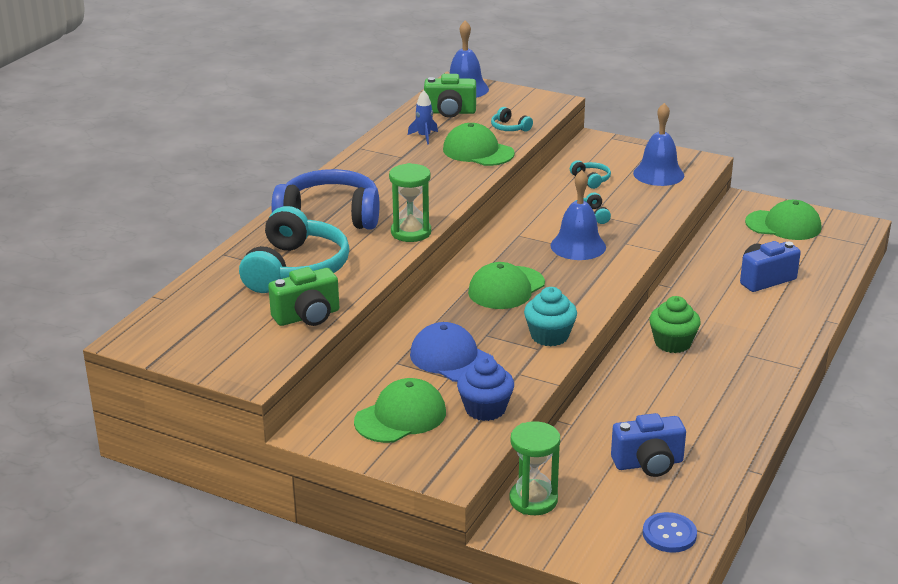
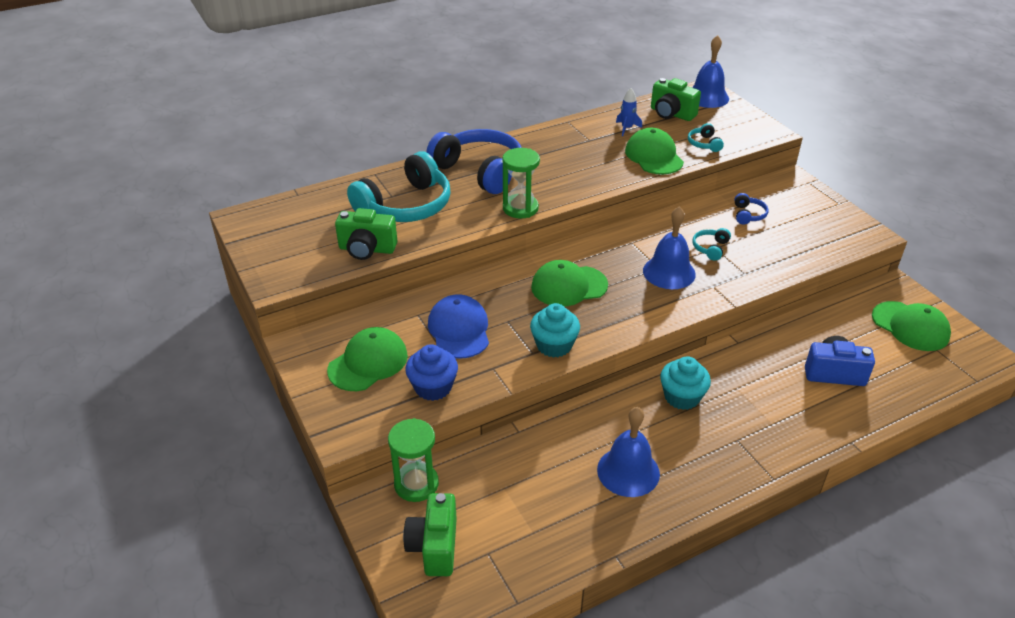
camera: 35 degrees right, 10 degrees up
green cap [354,378,446,443] -> green cap turned 45 degrees counterclockwise [327,327,408,391]
turquoise headphones [570,160,611,189] -> blue headphones [734,193,769,224]
blue camera [611,413,686,477] -> none
blue bell [633,103,684,186] -> blue bell moved to [597,407,660,497]
blue button [643,512,697,553] -> none
green cupcake [649,296,701,353] -> turquoise cupcake [660,357,711,410]
none -> green camera [403,493,457,576]

